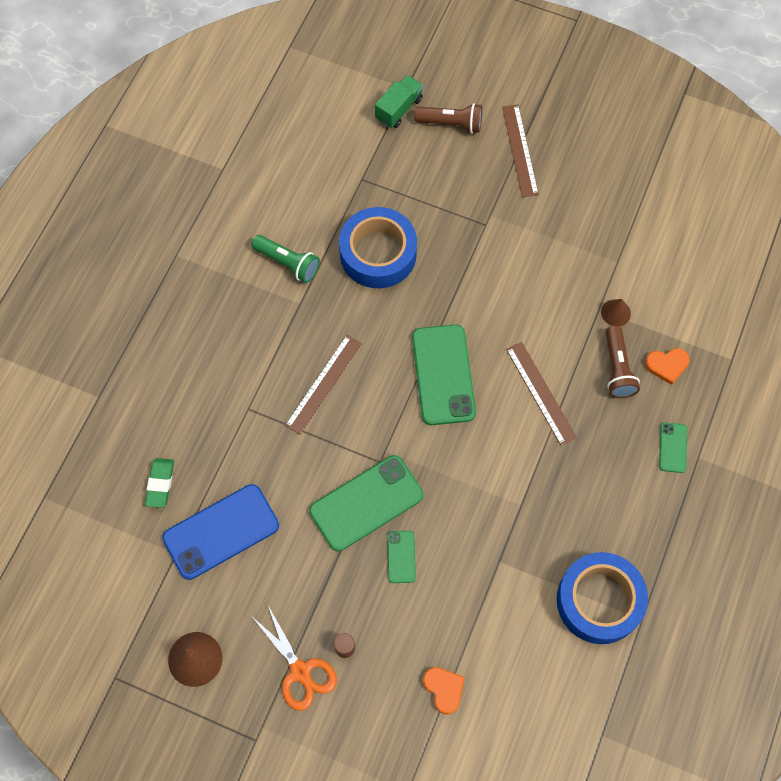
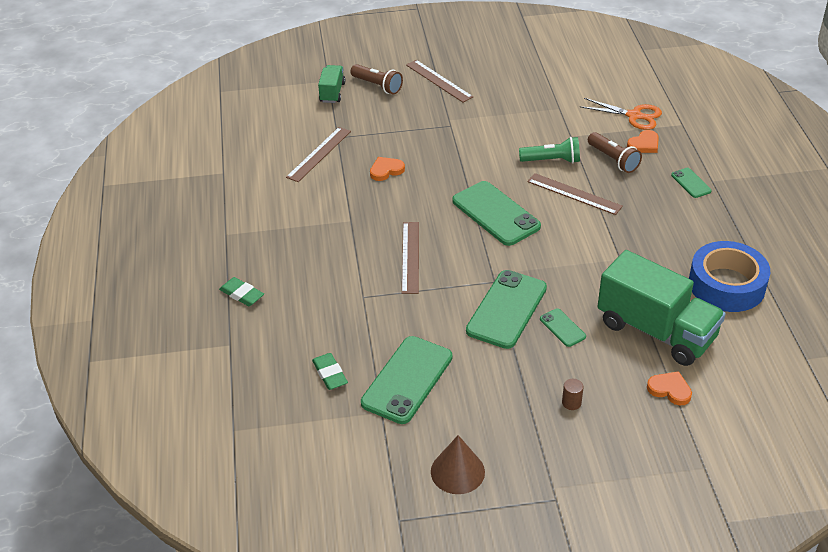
camera: 30 degrees left, 25 degrees down
blue phone [162,484,279,580] -> green phone [361,336,452,424]
green flashlight [251,235,320,283] -> green flashlight moved to [519,137,580,163]
orange scissors [253,606,337,711] -> orange scissors moved to [581,98,662,130]
blue tape [339,207,417,288] -> orange heart [370,157,405,181]
brown flashlight [415,103,482,133] -> brown flashlight turned 60 degrees clockwise [350,64,403,94]
brown cone [601,299,631,326] -> none
none -> green eraser [219,277,264,306]
none -> brown ruler [286,127,351,182]
none -> green truck [597,250,725,366]

